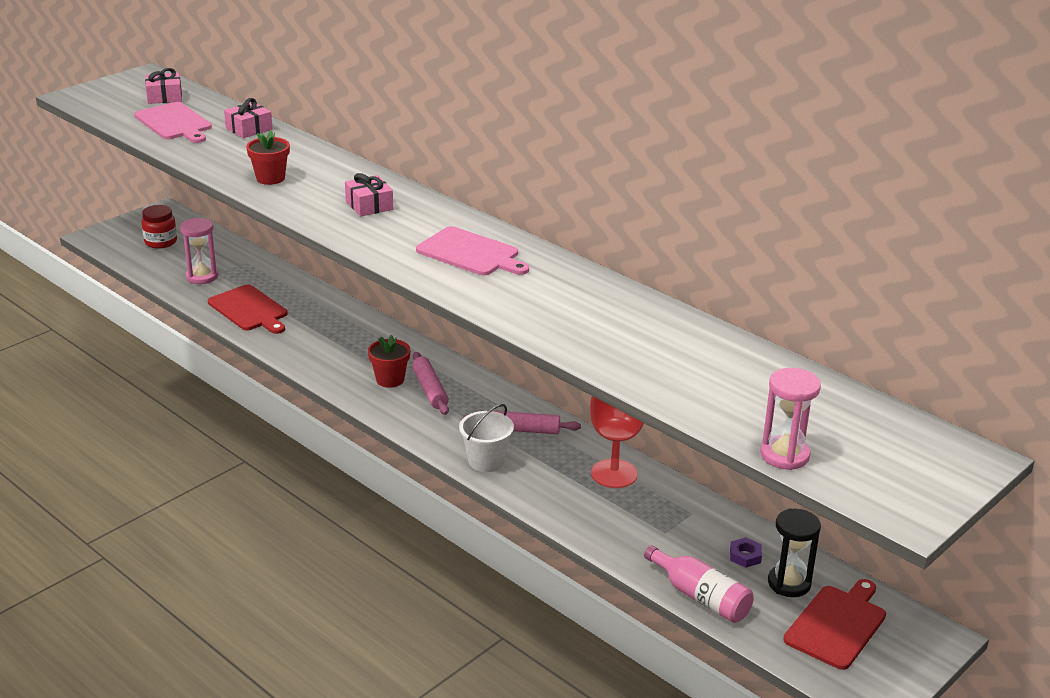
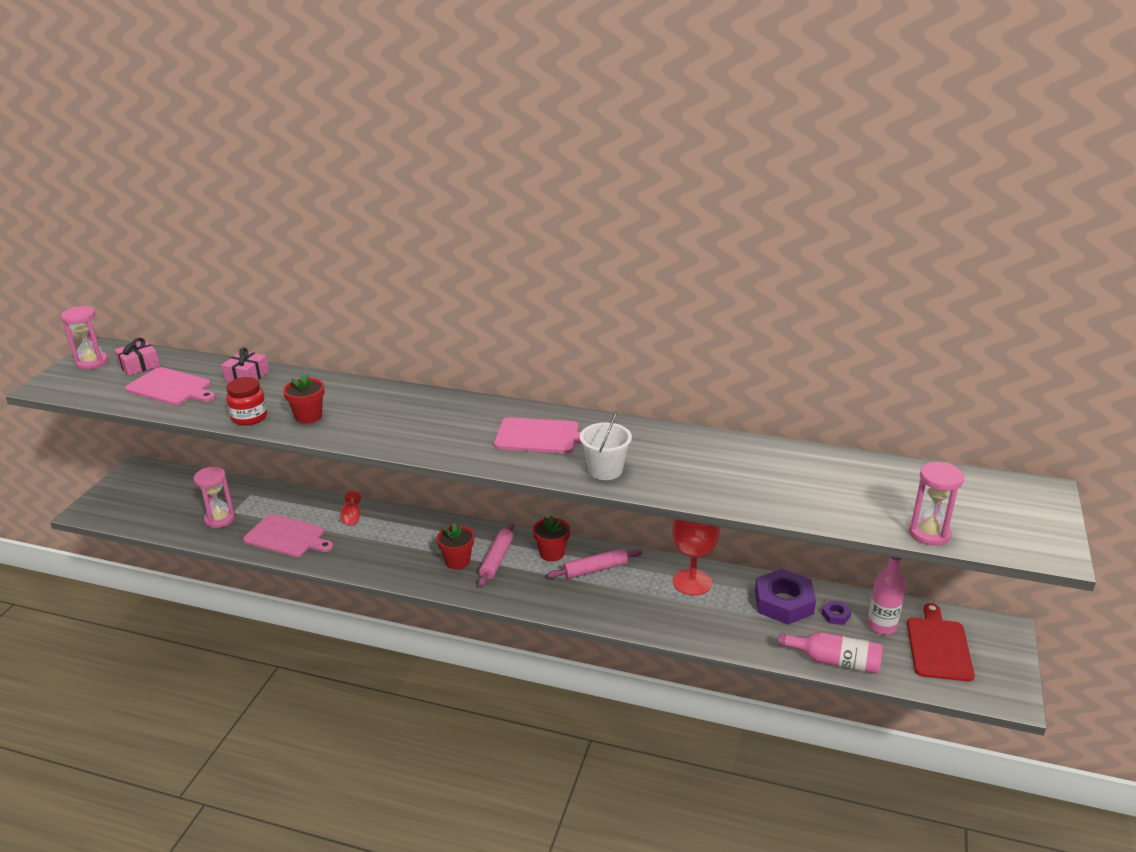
camera: 25 degrees left, 0 degrees up
red jar [141,205,177,249] -> red jar moved to [226,377,267,426]
red cutting board [208,284,288,334] -> pink cutting board [243,514,333,557]
pink gift [345,173,393,217] -> none
pink rolling pin [412,352,449,415] -> pink rolling pin turned 60 degrees clockwise [478,523,514,587]
white bucket [459,404,514,472] -> white bucket moved to [580,411,632,480]
black hourglass [768,508,821,597] -> pink bottle [867,556,906,635]
none -> pink hourglass [61,306,108,369]
none -> red goblet [340,491,361,526]
none -> red flower pot [533,515,570,562]
none -> purple nut [755,568,816,625]

